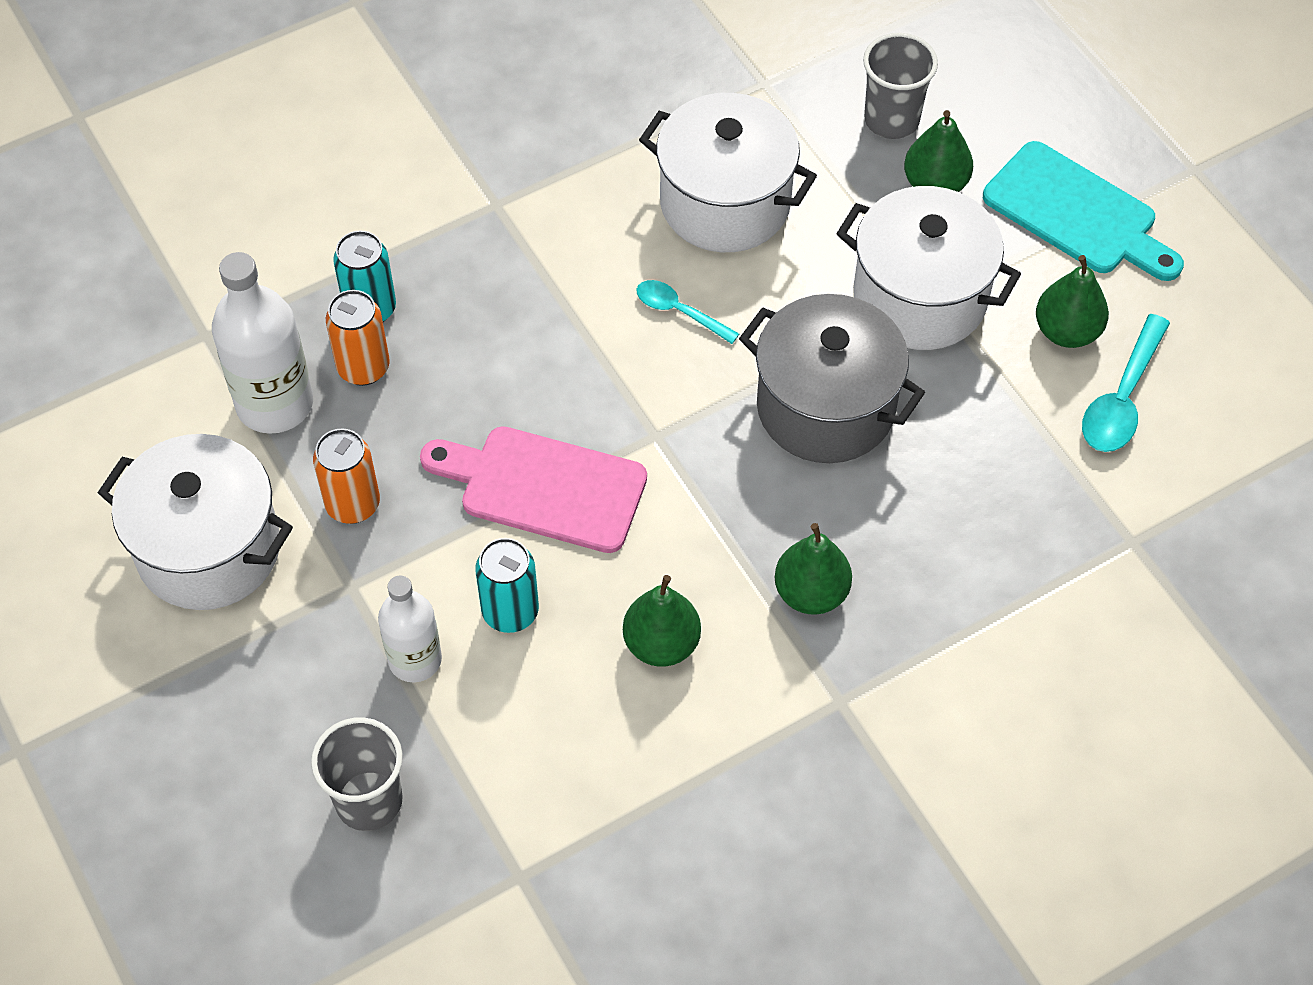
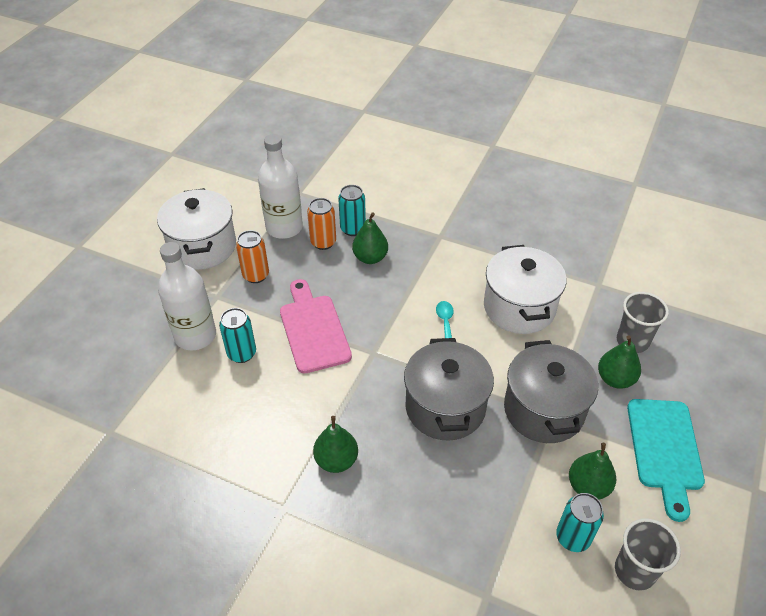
camera: 55 degrees right, 10 degrees down
grey cup [311,717,403,831] -> grey cup moved to [615,518,681,590]
white bottle [378,576,442,682] -> white bottle [158,242,216,350], size x1.56
green pear [623,575,701,667] -> green pear moved to [352,212,388,264]
white pot [836,186,1021,350] -> grey pot [504,340,598,443]
turquoise spoon [1082,314,1170,452] -> turquoise can [556,493,604,552]

